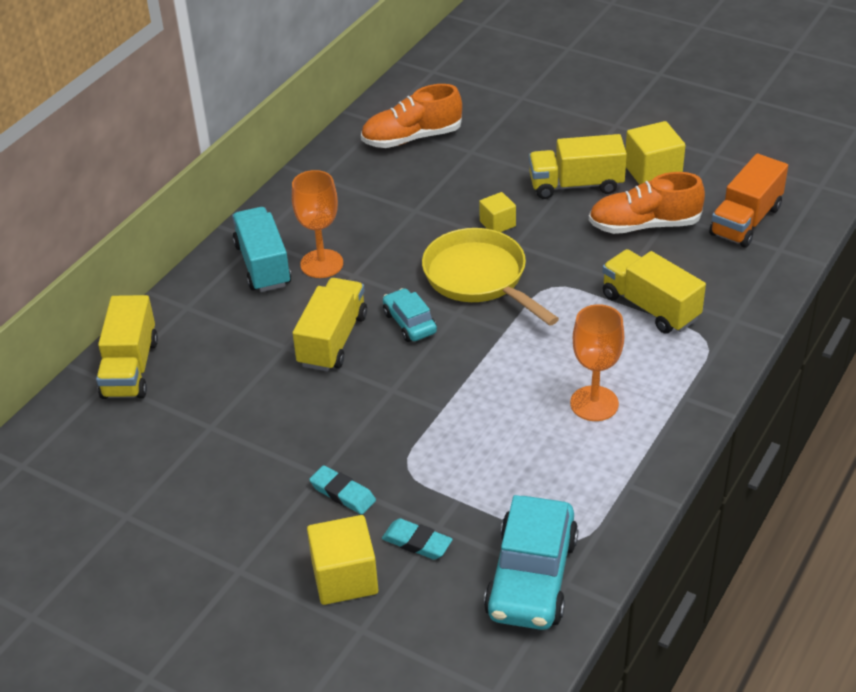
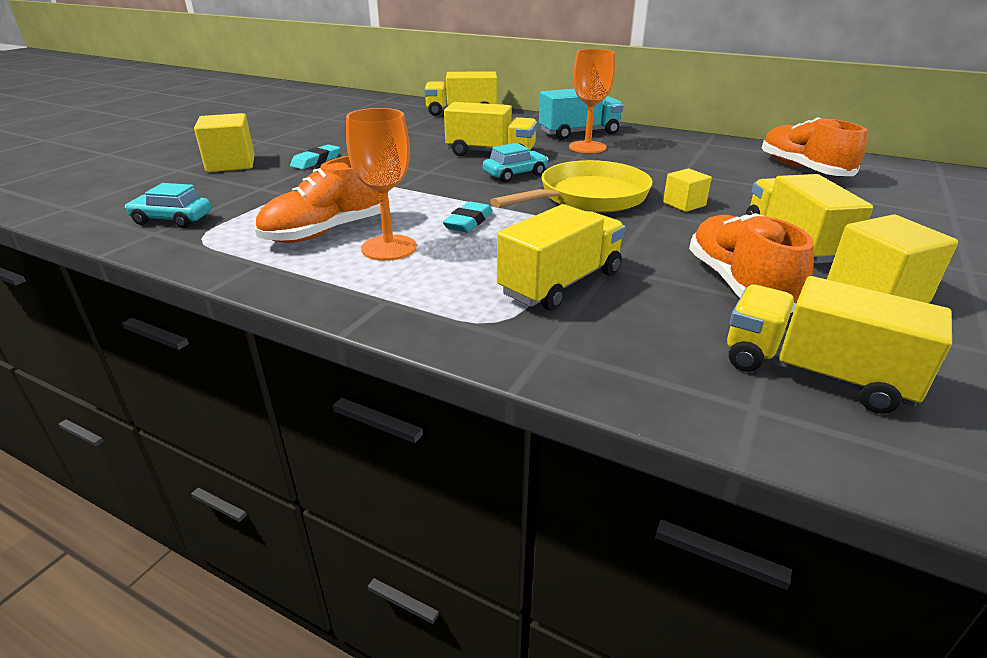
camera: 85 degrees right, 10 degrees down
turquoise eraser [382,518,453,560] -> turquoise eraser moved to [443,201,493,233]
turquoise car [484,495,578,630] -> turquoise car [125,183,211,228], size x0.54
orange truck [709,154,788,248] -> yellow truck [727,276,952,414]
none -> orange shoe [255,156,381,243]

